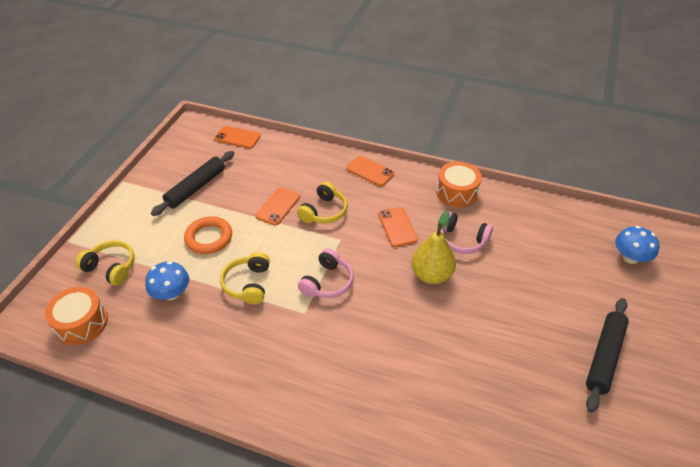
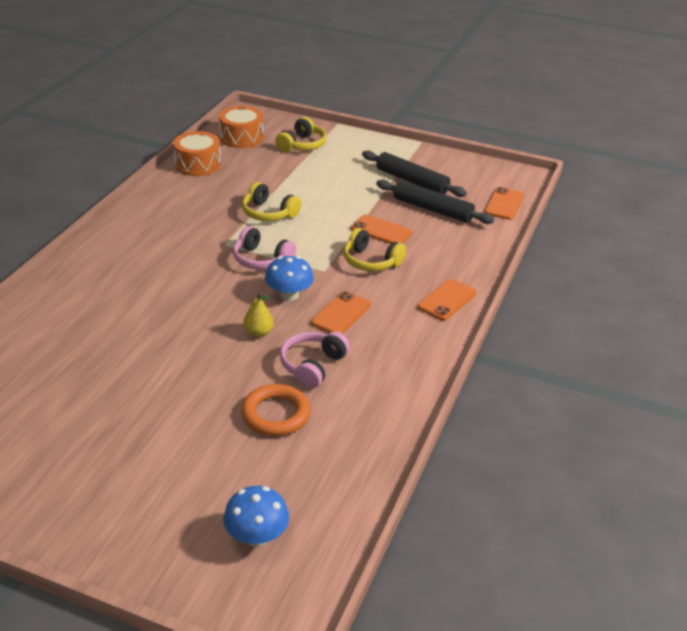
camera: 90 degrees right, 10 degrees down
blue mushroom [145,261,189,300] -> blue mushroom moved to [265,256,314,301]
orange ring [184,216,232,254] -> orange ring moved to [241,384,311,436]
yellow headphones [220,252,270,304] -> yellow headphones turned 150 degrees counterclockwise [242,182,301,221]
orange phone [378,207,418,247] -> orange phone turned 45 degrees counterclockwise [311,291,371,334]
yellow pear [411,211,456,284] -> yellow pear [243,293,274,337], size x0.56
orange drum [436,161,482,208] -> orange drum moved to [173,131,221,176]
black rolling pin [586,298,629,413] -> black rolling pin moved to [376,180,494,224]

